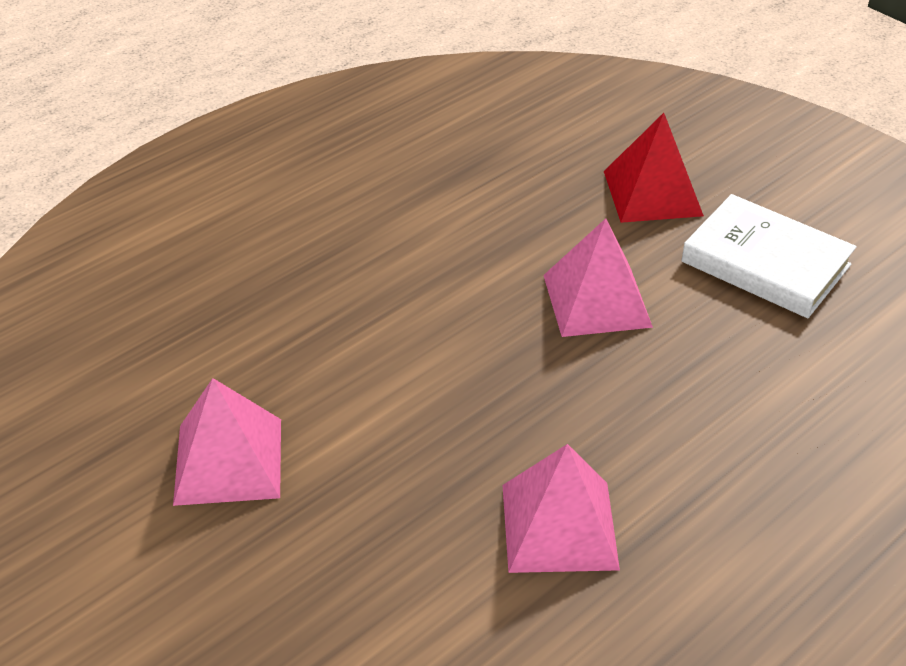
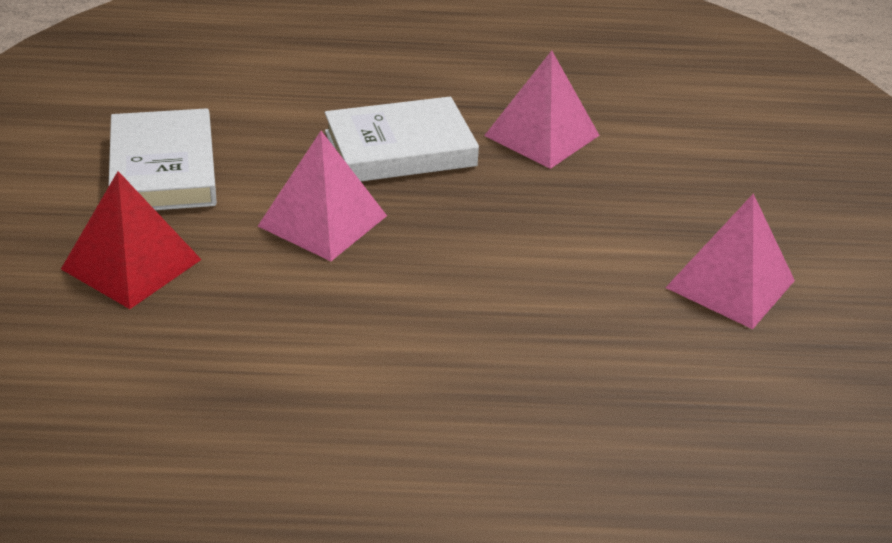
camera: 140 degrees left, 5 degrees down
none -> white book [325,97,479,181]

